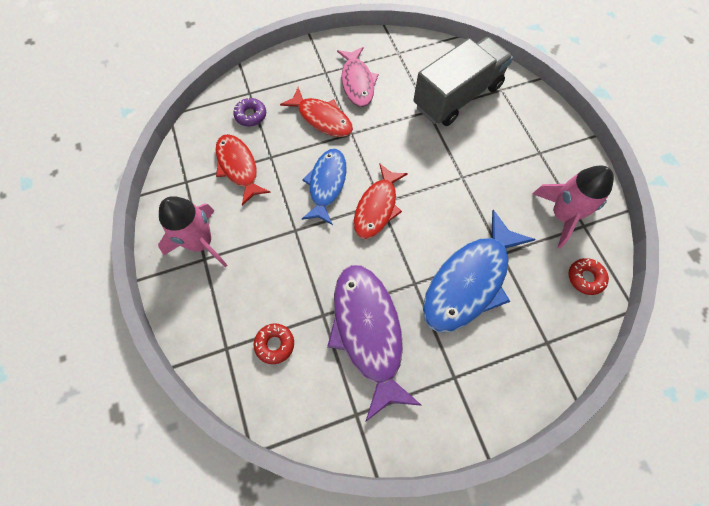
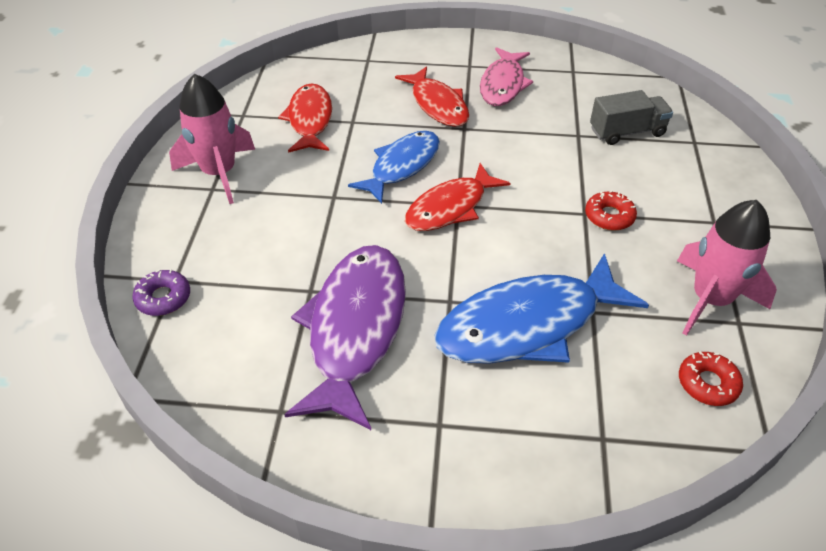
camera: 25 degrees right, 20 degrees down
purple donut [233,98,266,126] -> purple donut moved to [132,269,190,316]
red donut [254,323,294,364] -> red donut moved to [585,190,637,231]
grey truck [413,37,513,126] -> grey truck [590,90,673,145], size x0.55

